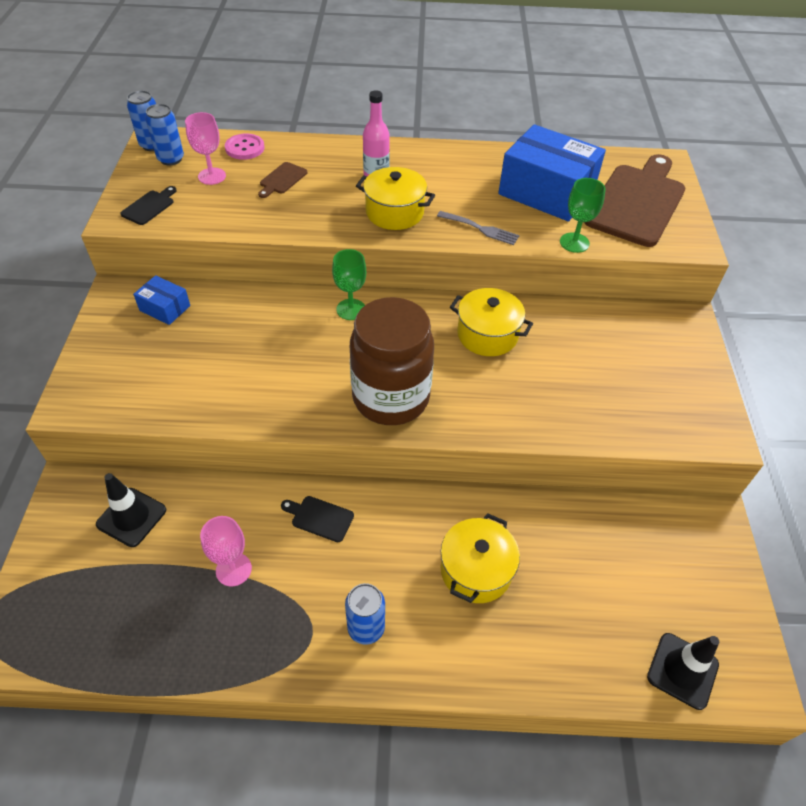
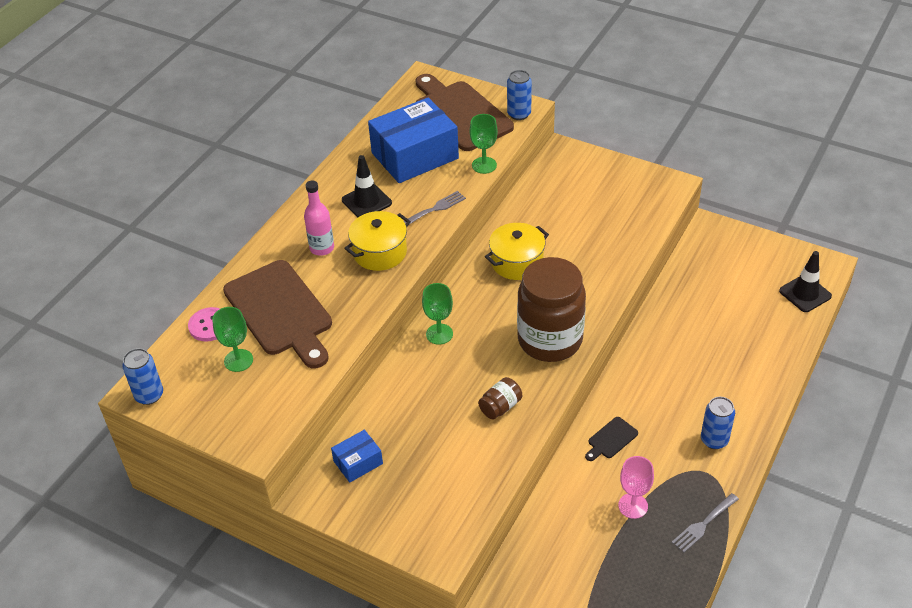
camera: 60 degrees left, 5 degrees down
black traffic cone [96,473,166,547] -> black traffic cone moved to [342,155,392,217]
black cutting board [120,186,177,225] -> none
blue can [145,104,184,165] -> blue can moved to [507,70,532,120]
pink goblet [185,112,226,185] -> green goblet [212,307,253,372]
brown cutting board [258,162,307,198] -> brown cutting board [223,260,332,368], size x2.44
yellow pot [441,513,520,603] -> none
none -> brown jar [478,377,522,419]
none -> grey fork [672,493,739,553]

